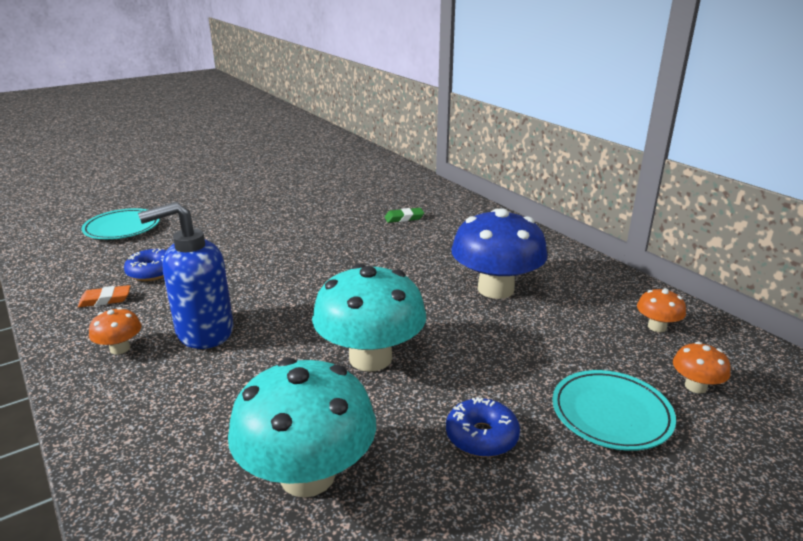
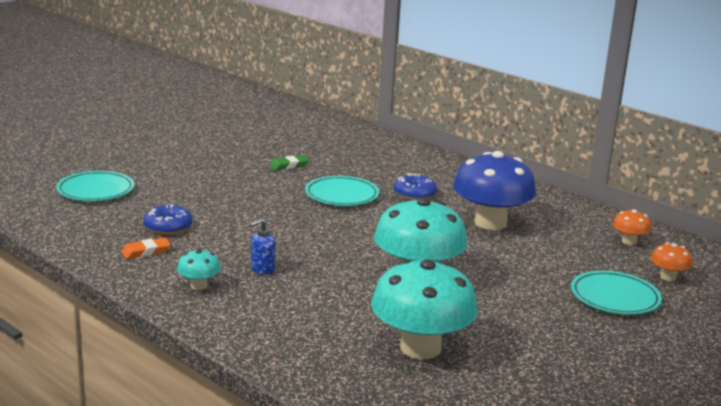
camera: 15 degrees left, 5 degrees down
orange mushroom [89,307,141,354] -> turquoise mushroom [177,249,221,290]
blue soap dispenser [138,202,234,349] -> blue soap dispenser [249,218,276,275], size x0.45
green eraser [385,208,424,223] -> green eraser moved to [269,155,309,170]
blue donut [446,397,520,457] -> blue donut moved to [394,173,437,200]
none -> turquoise plate [305,176,379,206]

